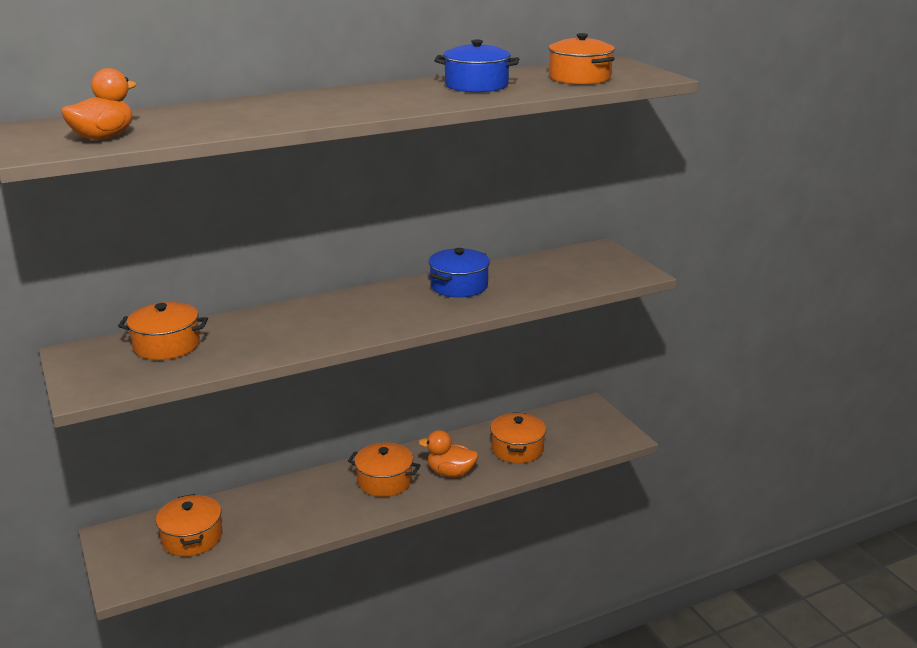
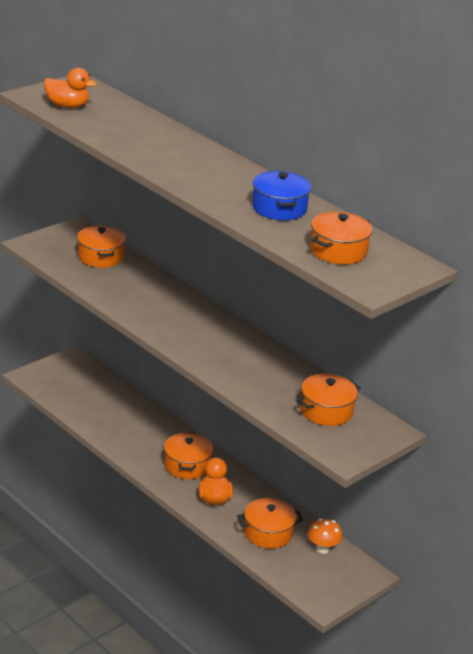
camera: 70 degrees right, 5 degrees up
orange pot [156,494,222,557] -> orange pot moved to [297,374,361,426]
blue pot [429,248,490,298] -> none
none -> orange mushroom [308,518,342,553]

